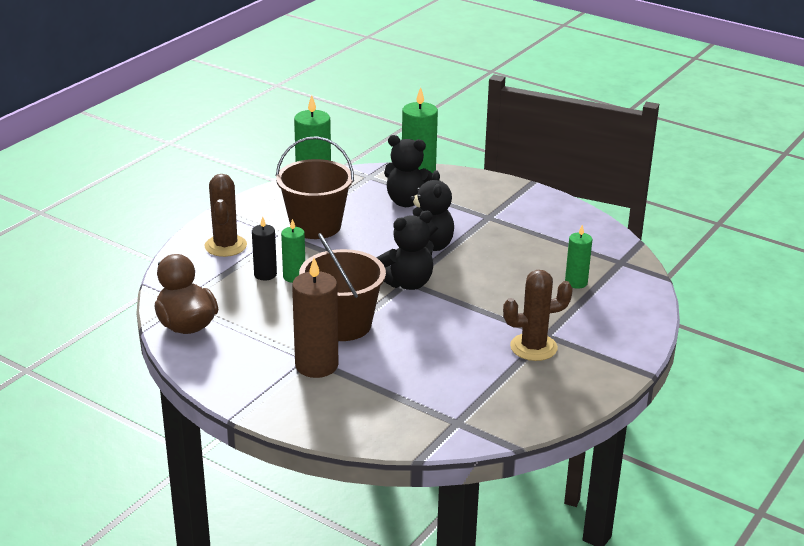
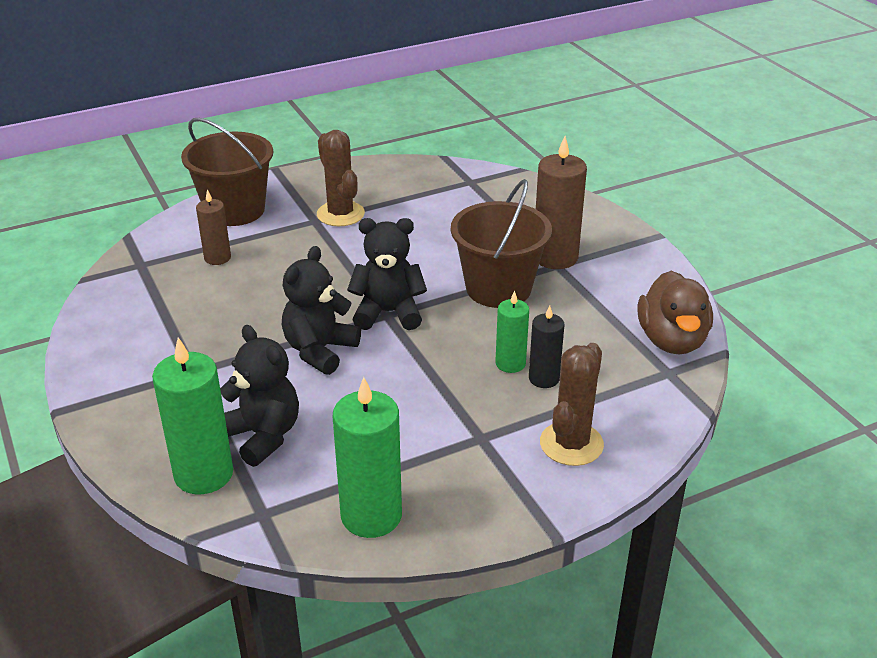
camera: 150 degrees left, 5 degrees up
brown bucket [276,136,354,239] -> brown bucket moved to [181,118,273,226]
brown cactus [503,270,573,361] -> brown cactus turned 45 degrees clockwise [317,130,365,226]
green candle [565,225,593,289] -> brown candle [196,189,231,265]

